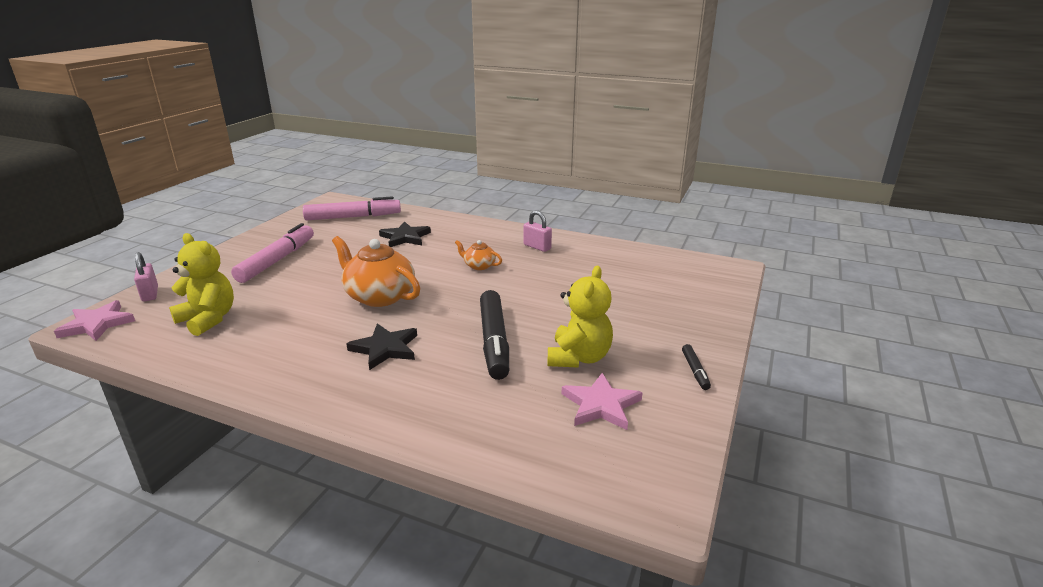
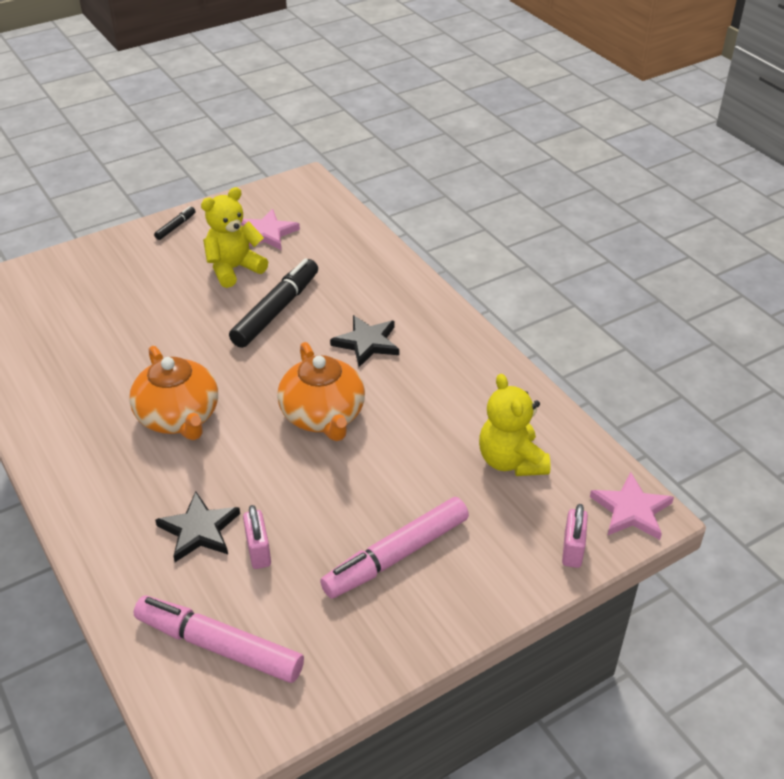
camera: 145 degrees left, 15 degrees up
orange teapot [455,240,502,270] -> orange teapot [129,346,218,440], size x2.01
pink padlock [523,210,552,252] -> pink padlock moved to [243,505,271,569]

